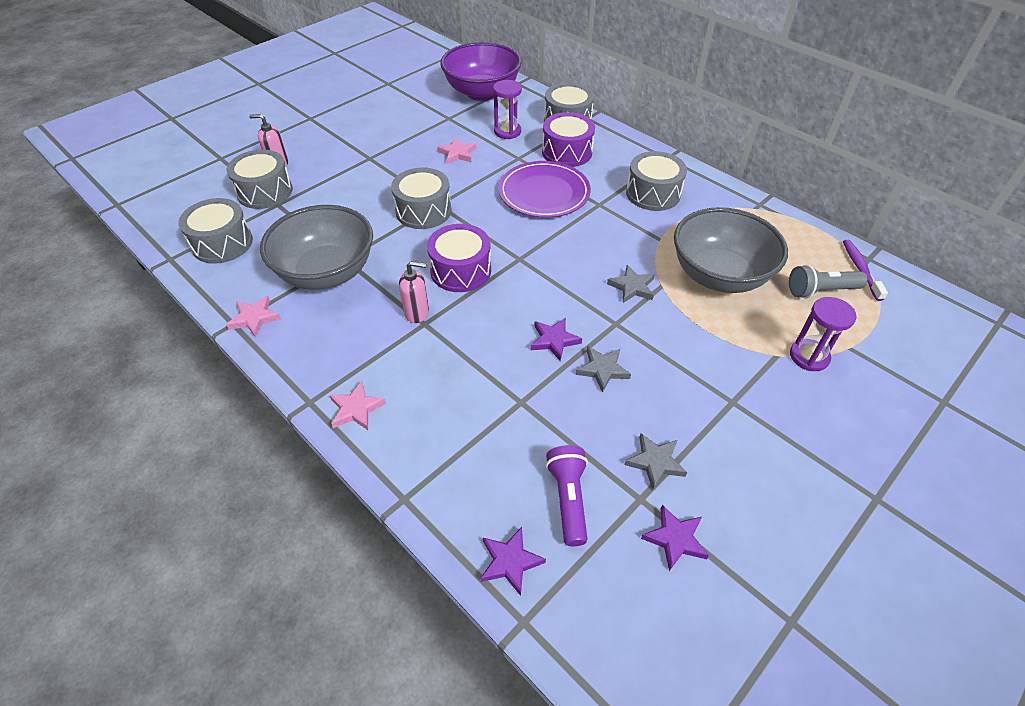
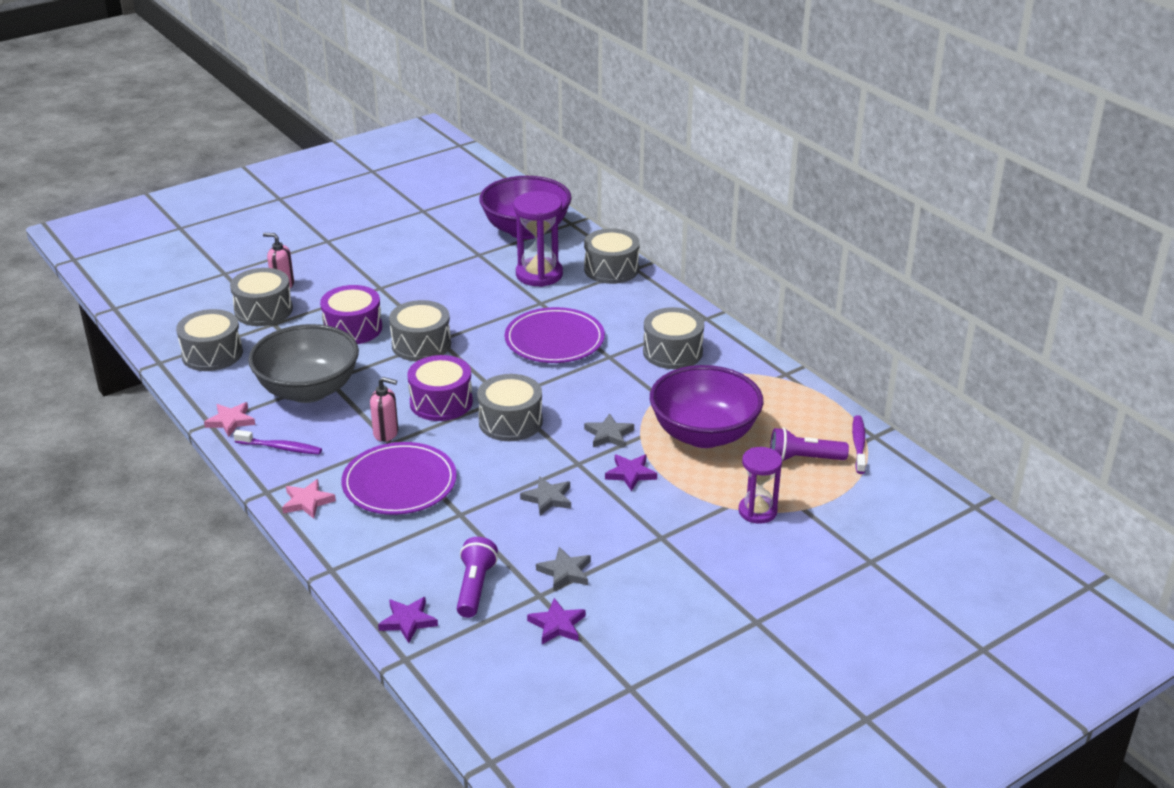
camera: 10 degrees right, 15 degrees down
pink star [437,137,477,164] -> none
purple hourglass [493,80,522,139] -> purple hourglass [514,191,563,287], size x1.52
purple star [531,317,582,361] -> purple star moved to [605,454,657,491]
purple drum [542,112,595,167] -> purple drum moved to [320,285,382,344]
grey bowl [674,207,788,293] -> purple bowl [650,365,764,448]
grey flashlight [789,265,867,298] -> purple flashlight [770,428,849,461]
none -> purple toothbrush [233,430,322,454]
none -> purple plate [341,442,457,515]
none -> grey drum [477,374,543,441]

